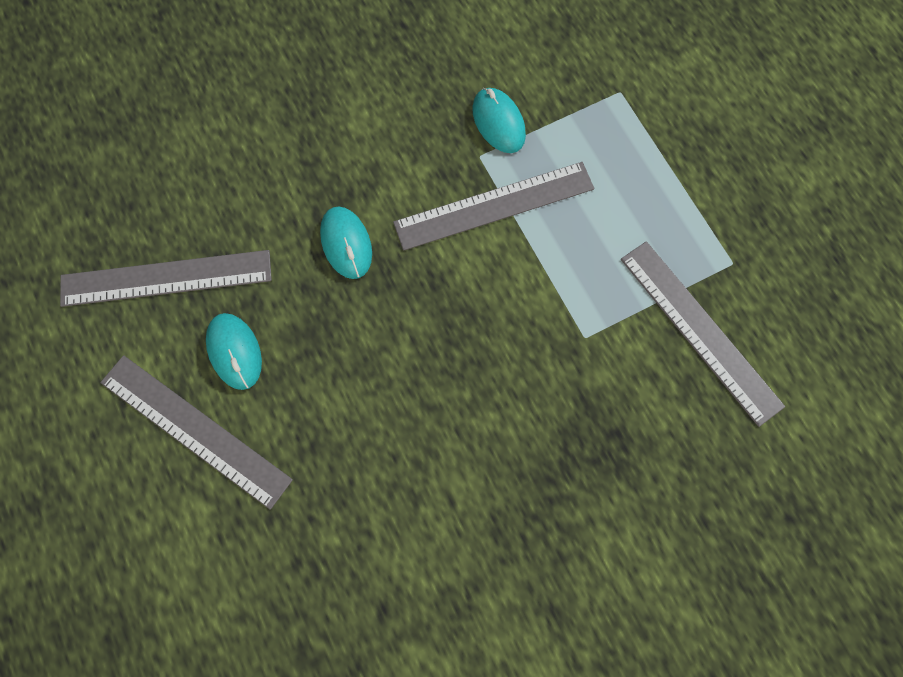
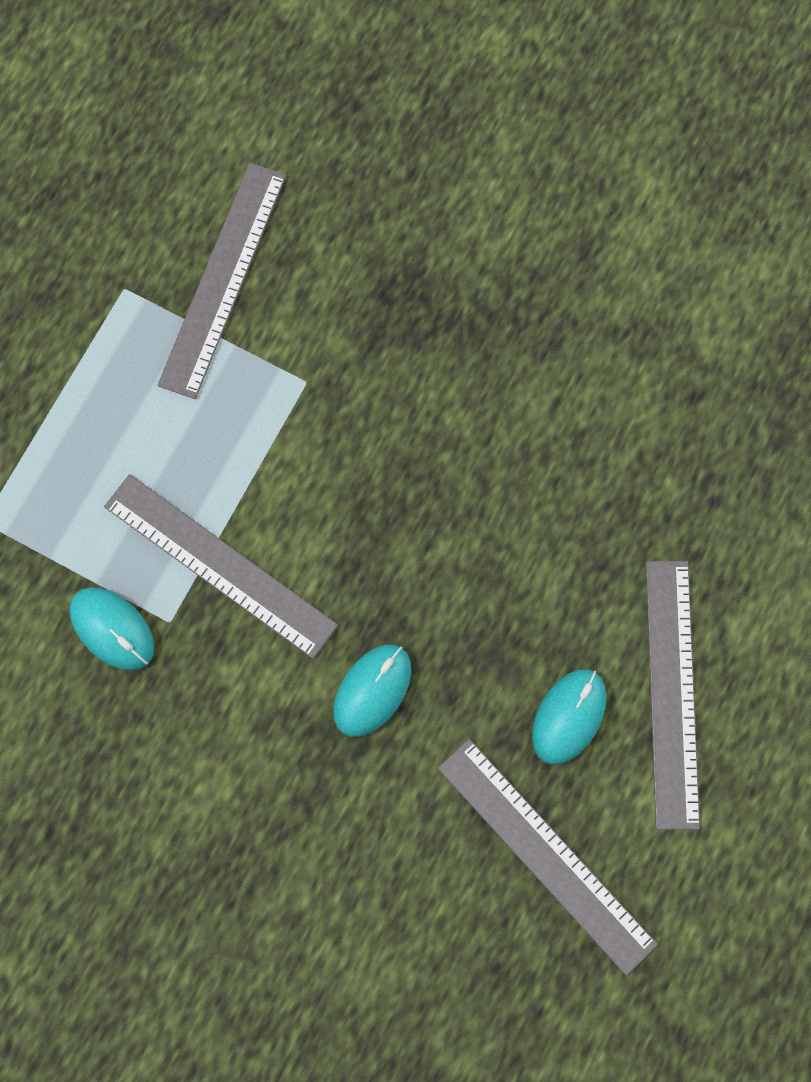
camera: 125 degrees left, 5 degrees up
turquoise mouse [472,88,526,153] -> turquoise mouse turned 75 degrees counterclockwise [69,587,154,671]

